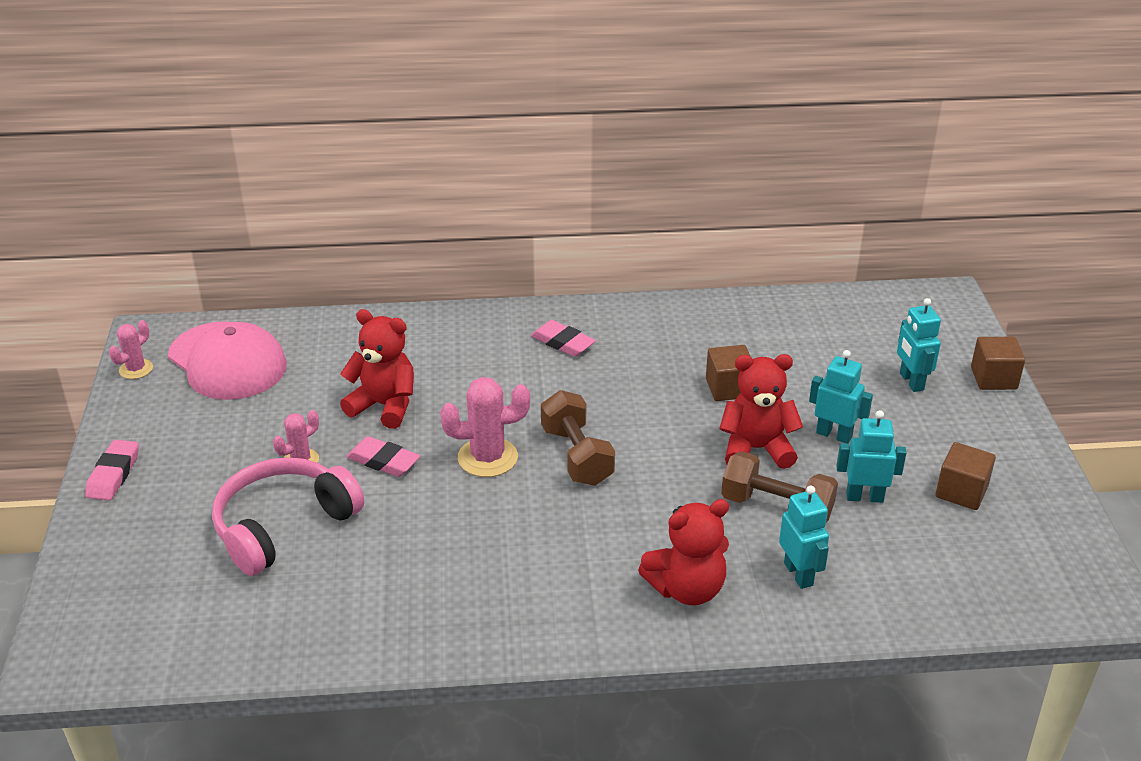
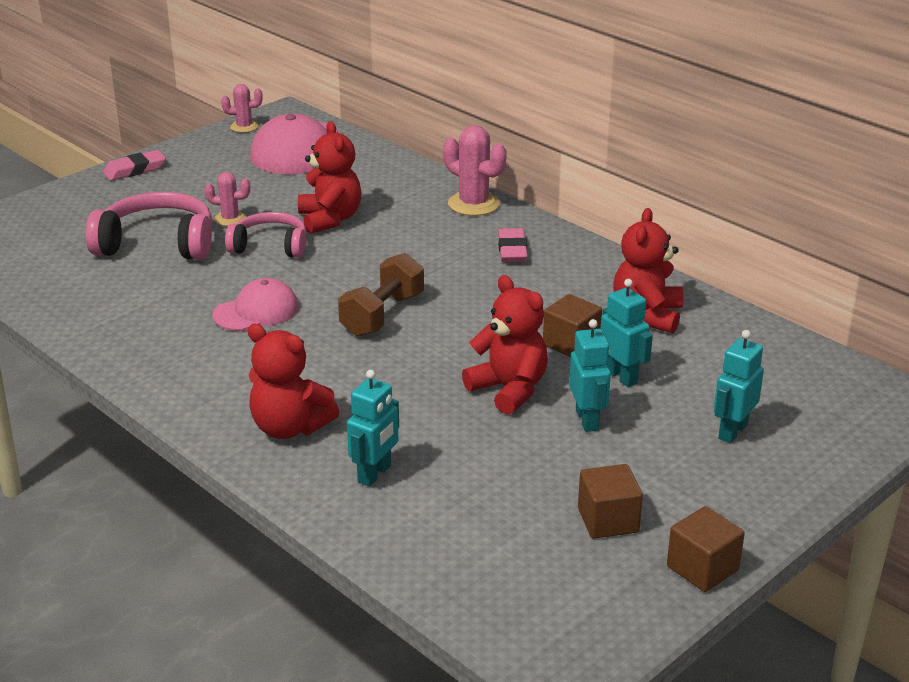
camera: 50 degrees right, 5 degrees down
pink eraser [347,436,420,477] -> pink headphones [225,212,306,258]
pink cactus [440,377,530,477] -> pink cactus moved to [443,125,507,216]
brown dumbbell [721,451,838,522] -> none
turquoise robot [837,410,907,503] -> turquoise robot moved to [601,279,653,387]
brown cube [971,337,1025,390] -> brown cube moved to [667,506,745,592]
none -> pink cap [213,278,299,331]
none -> red teddy bear [613,208,684,333]

